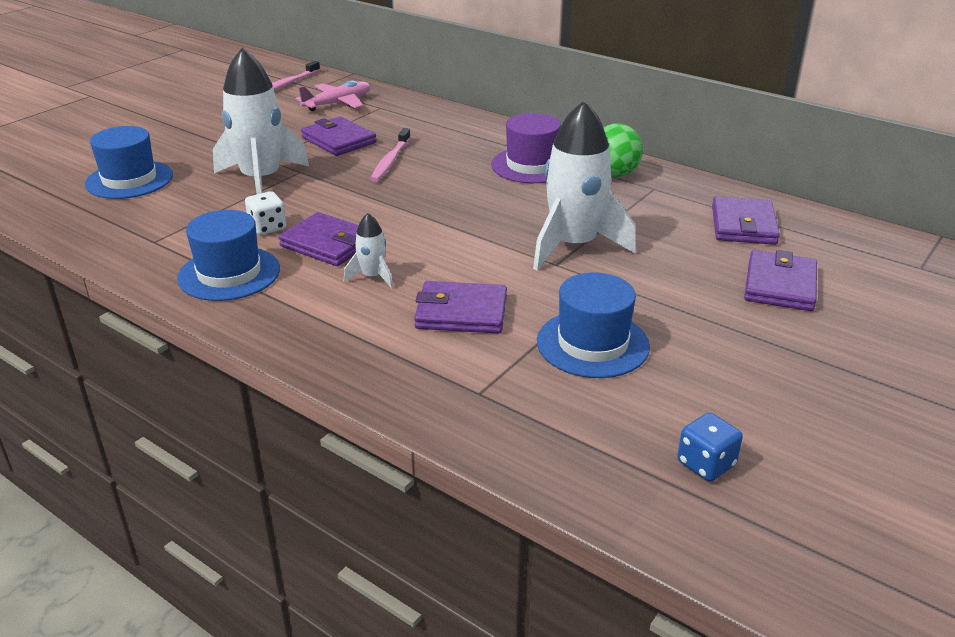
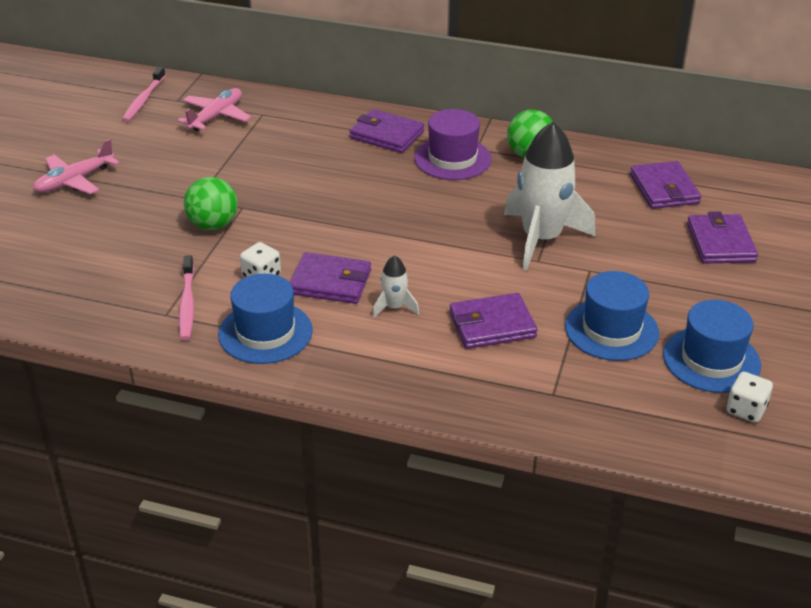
camera: 20 degrees left, 5 degrees up
blue hat [85,126,173,199] -> blue hat moved to [663,300,761,393]
white rocket [213,48,309,194] -> green ball [184,177,238,230]
purple wallet [301,116,376,156] -> purple wallet moved to [350,109,424,153]
pink toothbrush [370,128,411,182] -> pink toothbrush moved to [179,255,194,340]
blue dice [677,413,743,482] -> white dice [726,372,773,423]
none -> pink plane [33,139,120,194]

